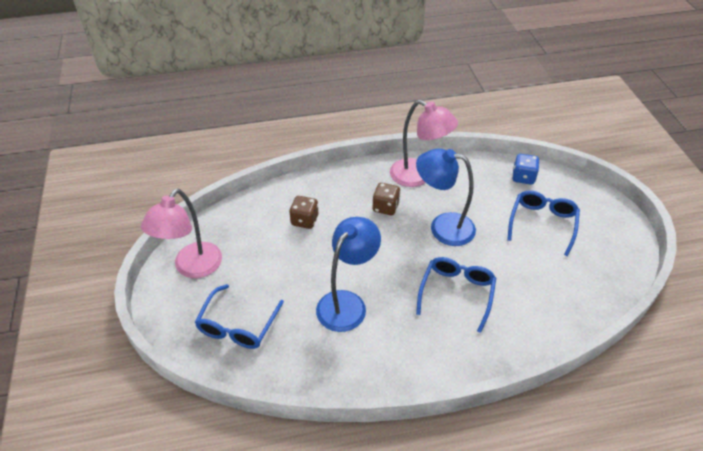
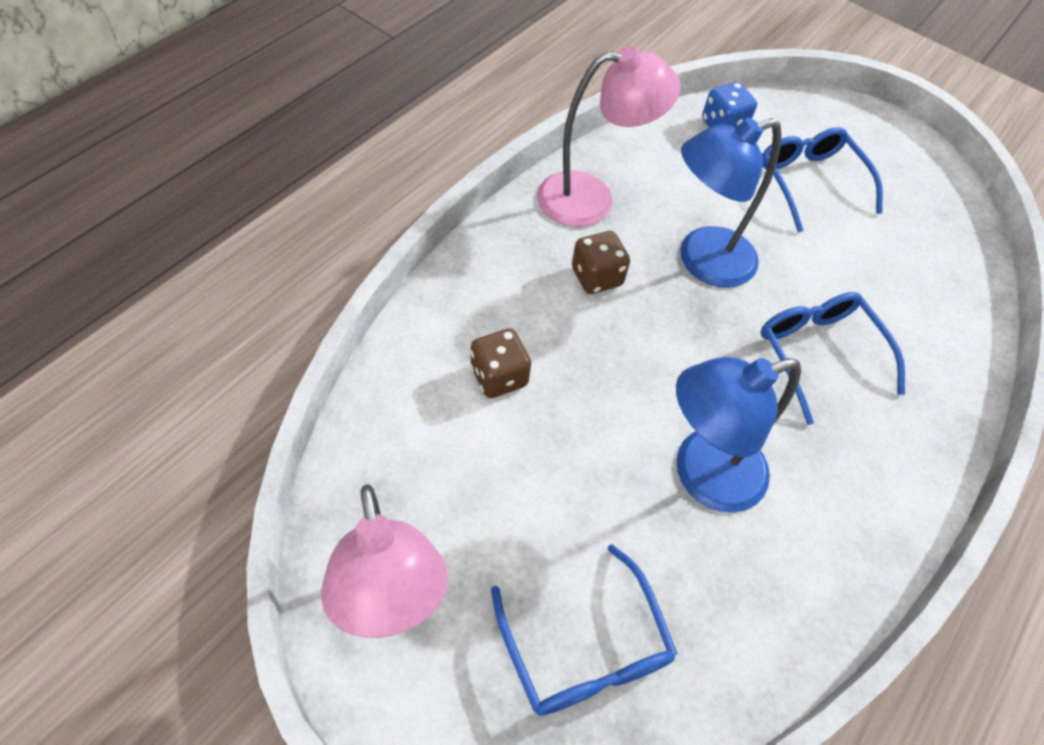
camera: 45 degrees left, 10 degrees up
blue lamp [316,217,381,332] -> blue lamp turned 105 degrees counterclockwise [676,357,801,513]

